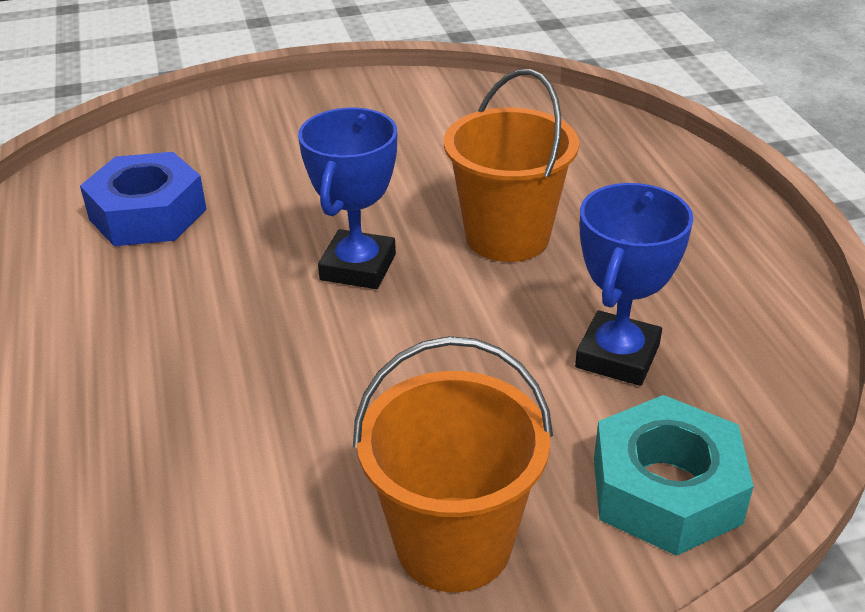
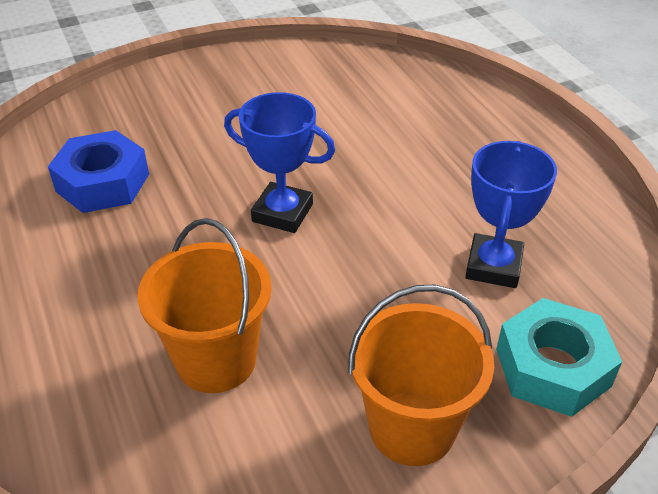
camera: 10 degrees left, 5 degrees up
blue trophy [298,107,397,289] -> blue trophy turned 75 degrees counterclockwise [224,92,335,233]
orange bucket [444,69,579,262] -> orange bucket moved to [137,218,272,393]

